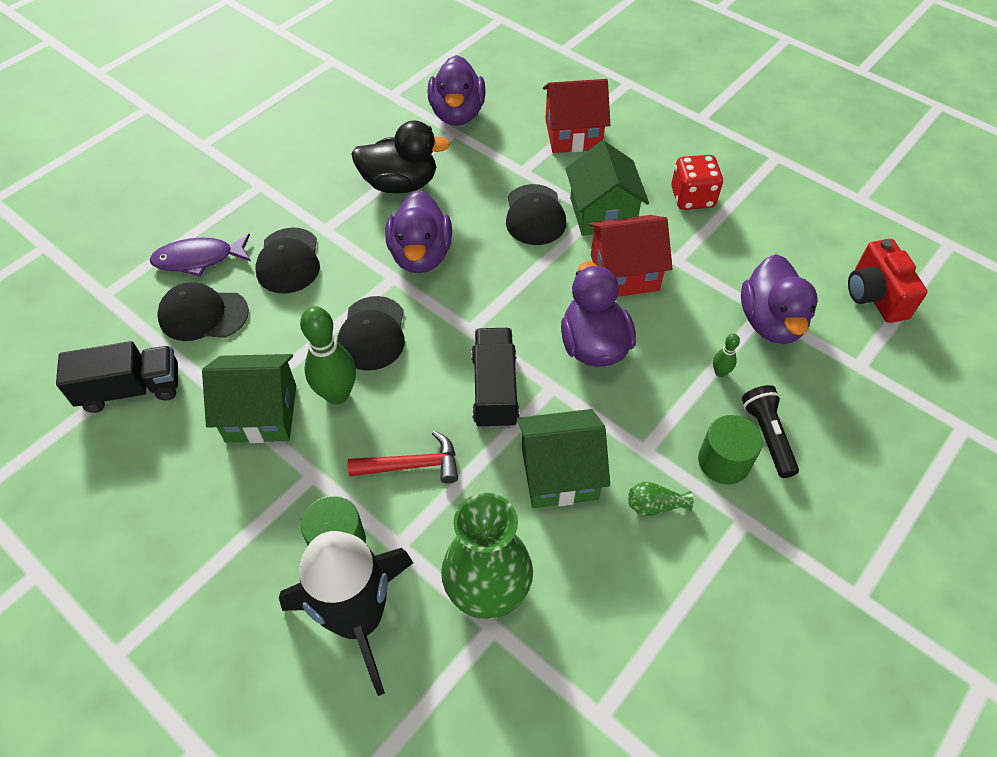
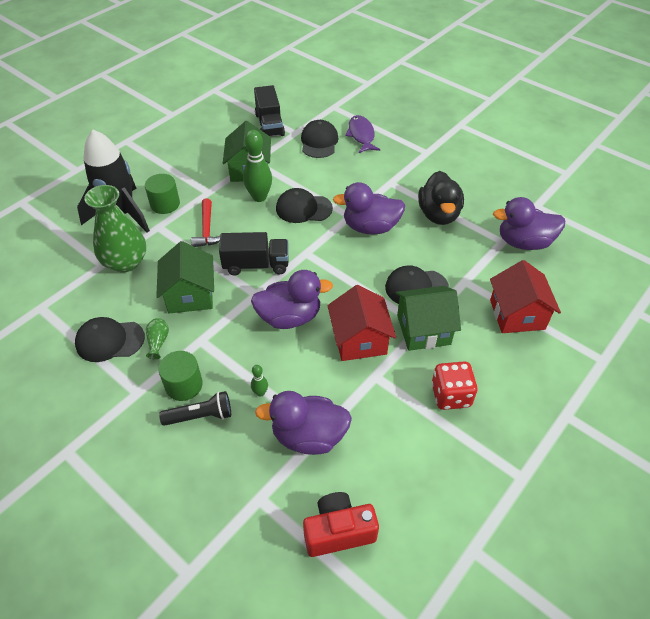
camera: 90 degrees right, 5 degrees down
black cap [255,227,320,294] -> black cap moved to [75,317,145,362]

